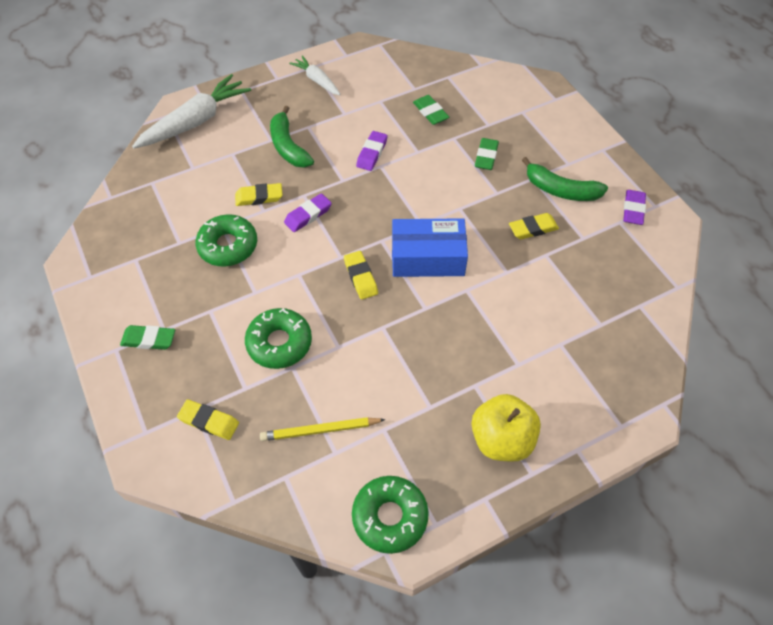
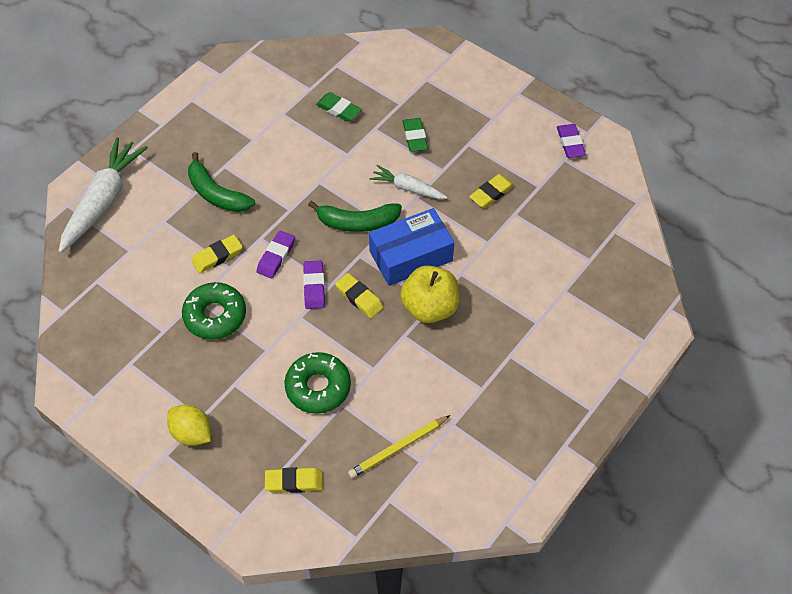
camera: 25 degrees left, 0 degrees up
green eraser [120,325,175,350] -> yellow lemon [167,405,211,446]
white carrot [289,55,341,95] -> white carrot moved to [370,165,448,199]
green donut [352,476,429,554] -> none
purple eraser [356,131,388,171] -> purple eraser moved to [303,260,325,309]
yellow apple [471,394,541,462] -> yellow apple moved to [400,266,460,323]
green banana [522,157,608,201] -> green banana moved to [308,201,402,232]

